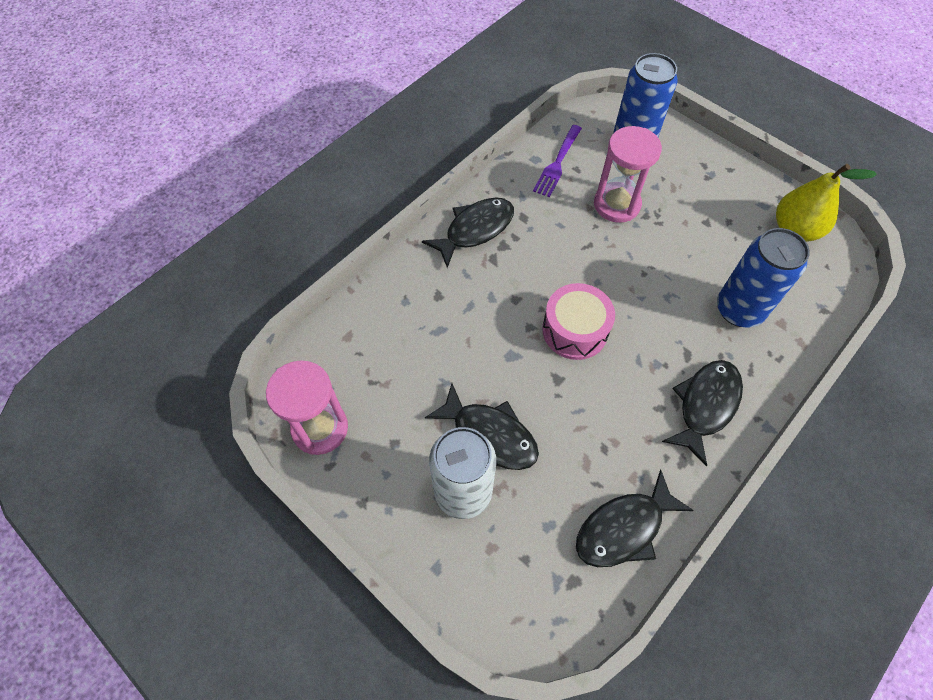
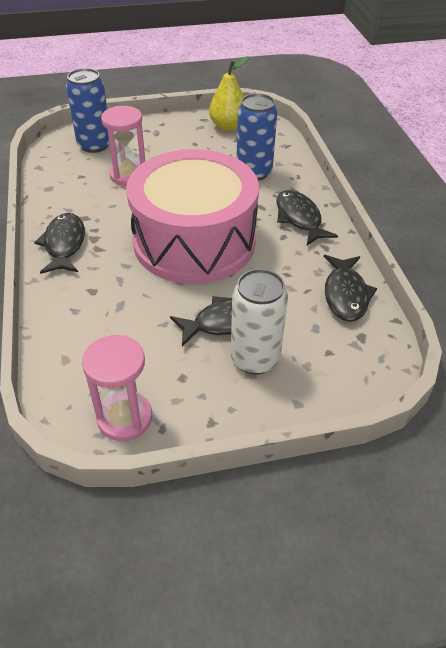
camera: 55 degrees left, 15 degrees down
purple fork [533,125,582,197] -> none
pink drum [542,283,615,360] -> pink drum [126,149,259,284], size x2.30

